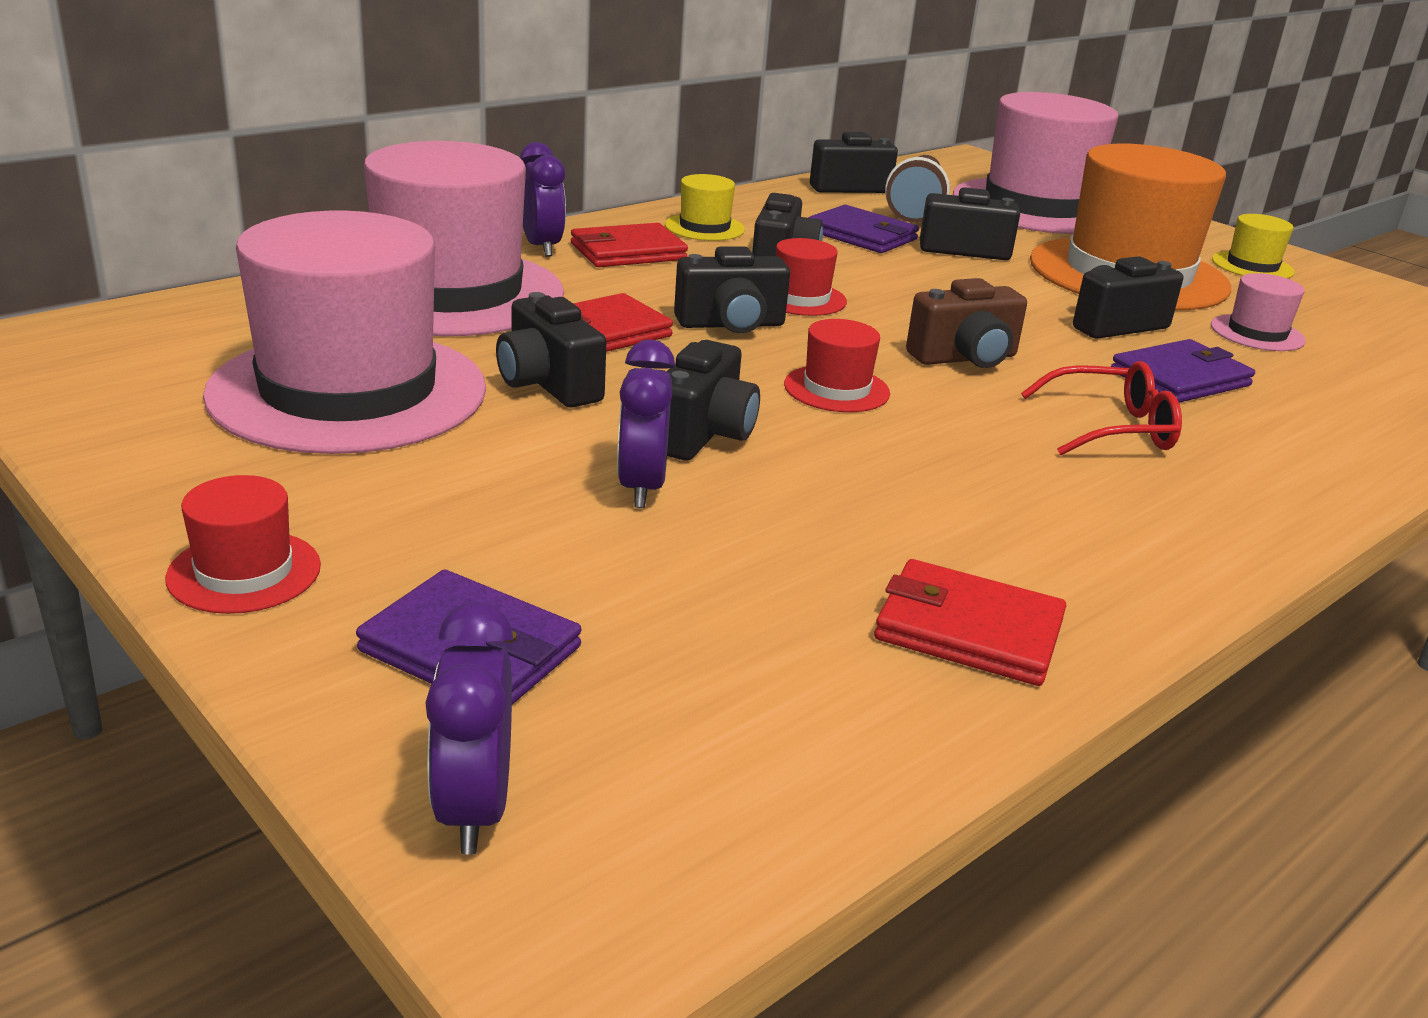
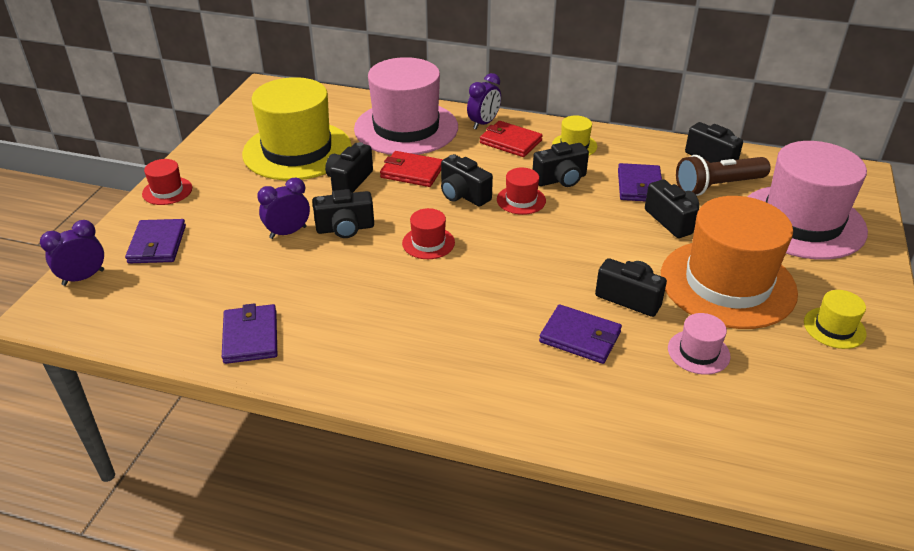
camera: 60 degrees right, 10 degrees up
pink hat [203,211,486,454] -> yellow hat [242,77,352,180]
red wallet [874,559,1066,686] -> purple wallet [222,303,277,364]
brown camera [906,278,1027,368] -> none
red glasses [1021,361,1182,455] -> none

